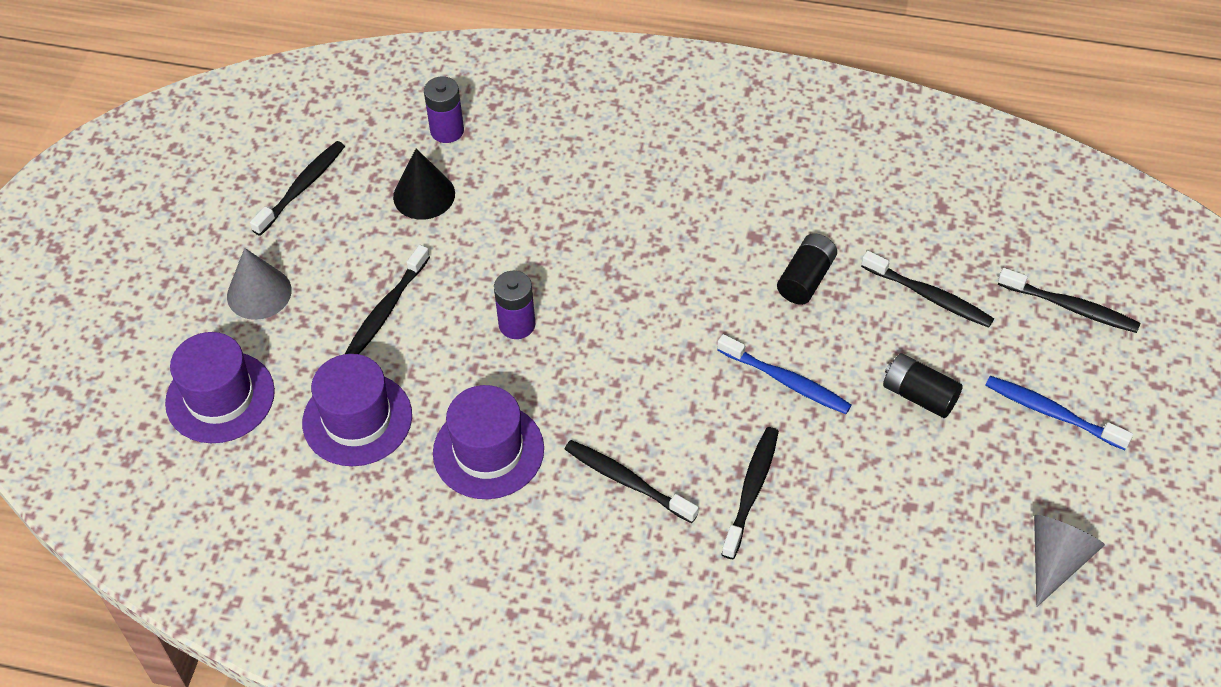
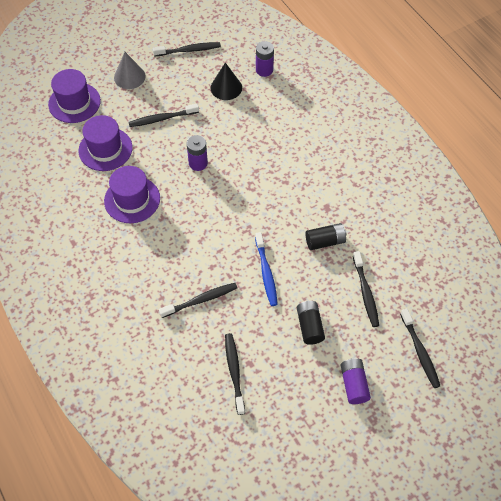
camera: 45 degrees right, 5 degrees up
black toothbrush [565,440,699,523] -> black toothbrush moved to [225,333,245,415]
blue toothbrush [985,376,1133,450] -> purple battery [341,358,371,404]
grey cone [1034,515,1105,607] -> none

